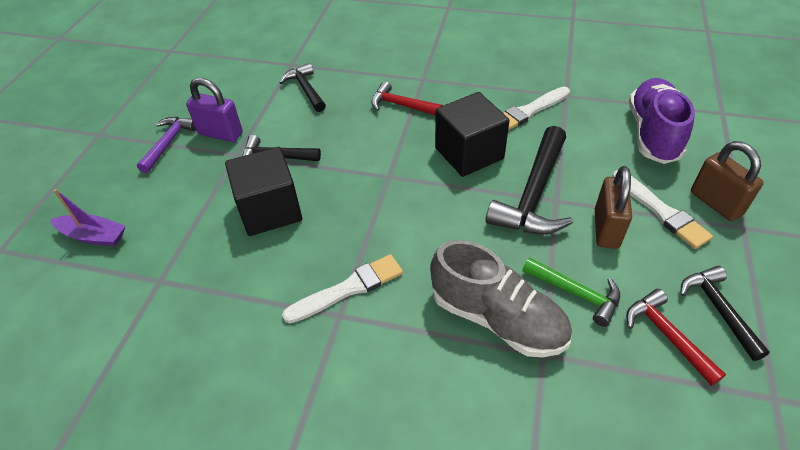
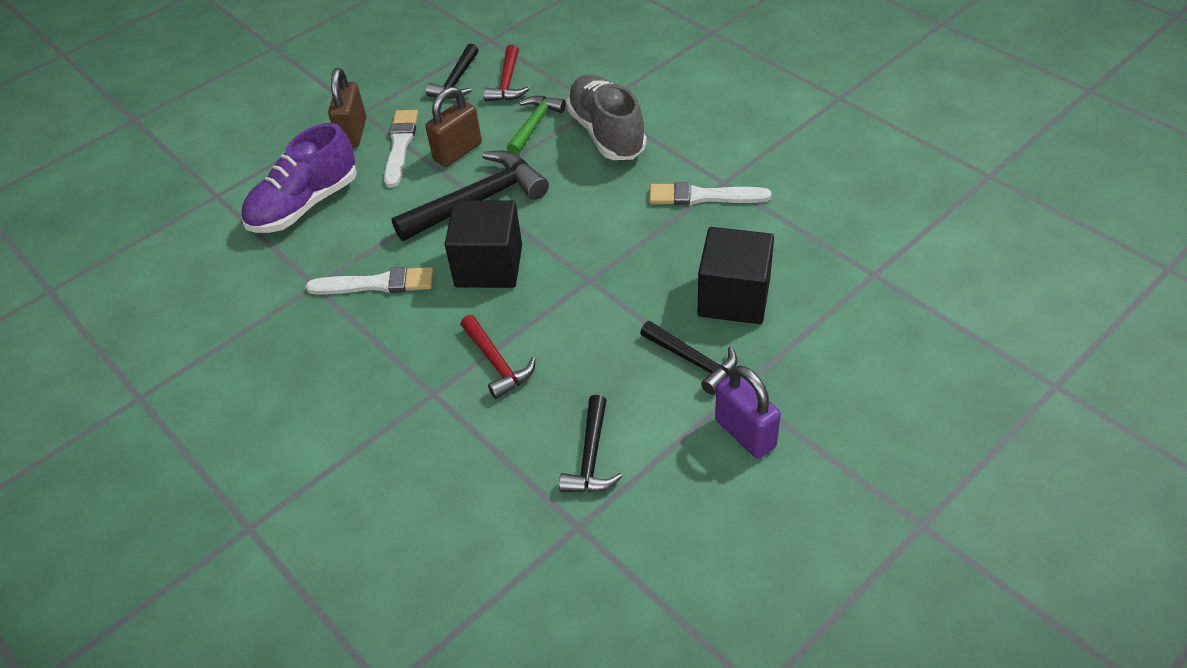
camera: 145 degrees left, 0 degrees up
purple boat [50,189,126,246] -> none
purple hammer [137,117,196,173] -> none
green hammer [523,257,620,327] -> green hammer turned 45 degrees clockwise [507,96,566,155]

